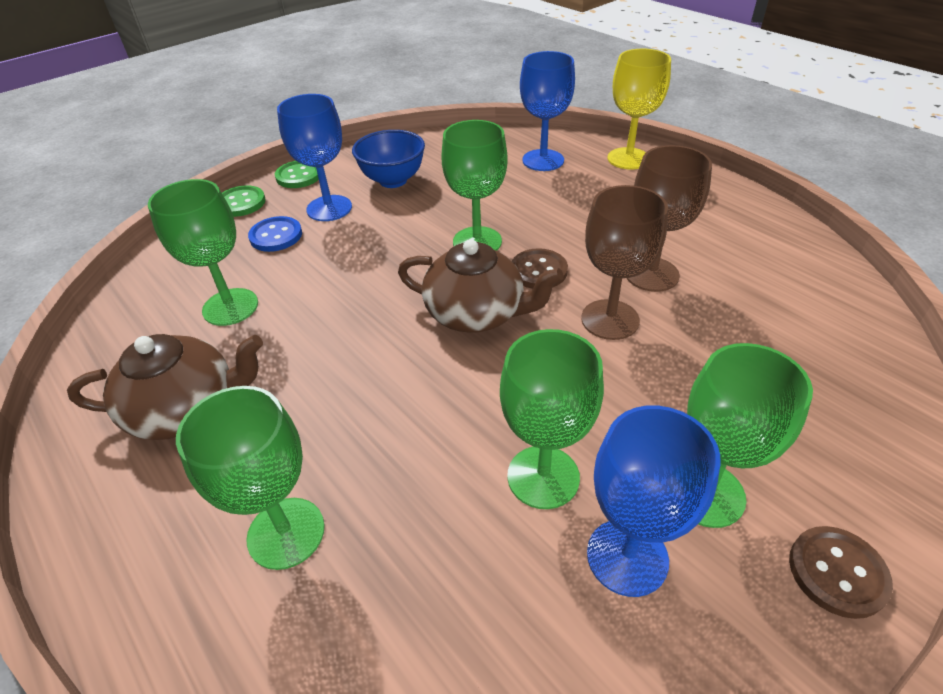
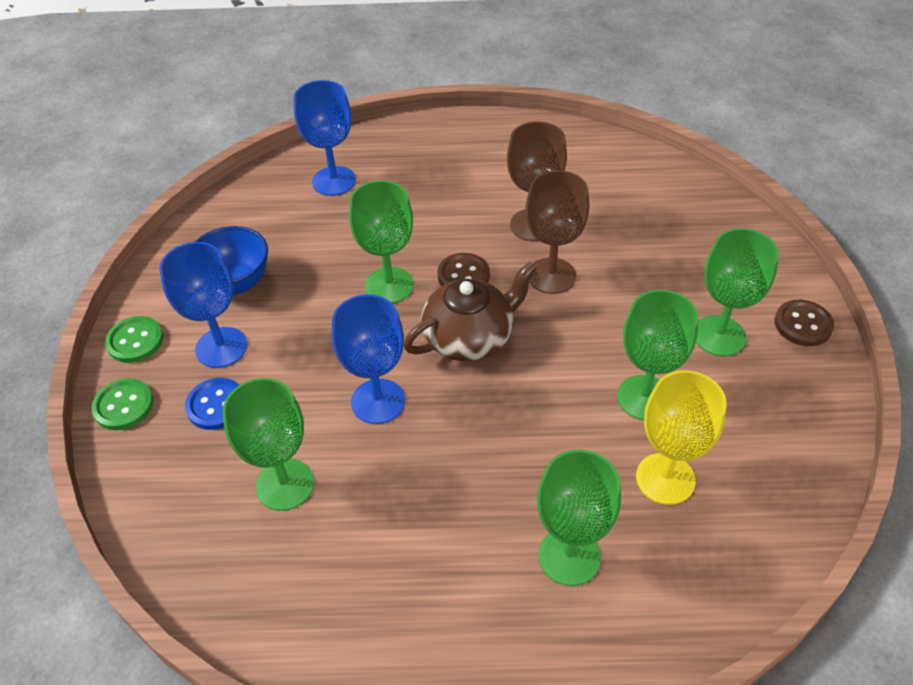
camera: 50 degrees left, 5 degrees up
brown teapot [67,334,263,440] -> none
blue goblet [587,405,721,597] -> blue goblet moved to [332,294,405,424]
yellow goblet [607,49,671,170] -> yellow goblet moved to [636,370,726,505]

